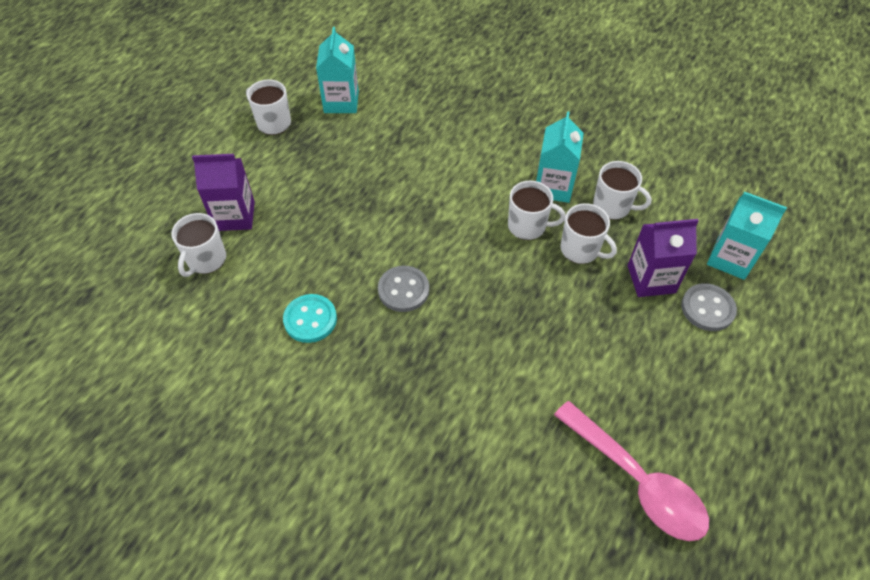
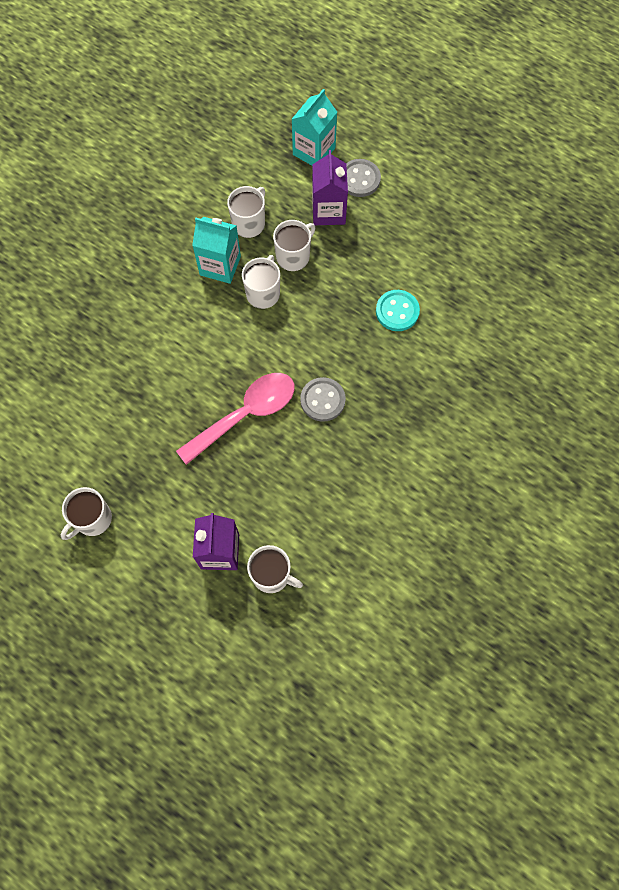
camera: 85 degrees left, 15 degrees up
turquoise button [283,294,337,343] -> turquoise button moved to [376,290,420,331]
turquoise carton [316,27,359,113] -> none
pink spoon [554,401,709,541] -> pink spoon moved to [176,373,295,465]

